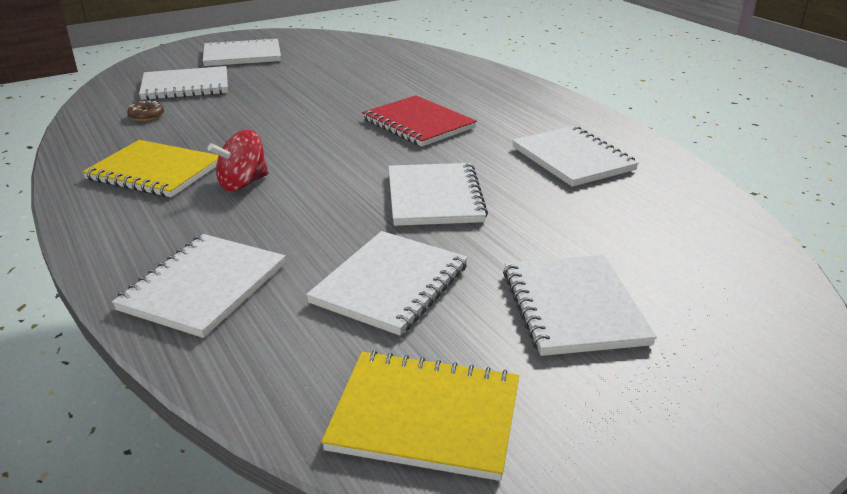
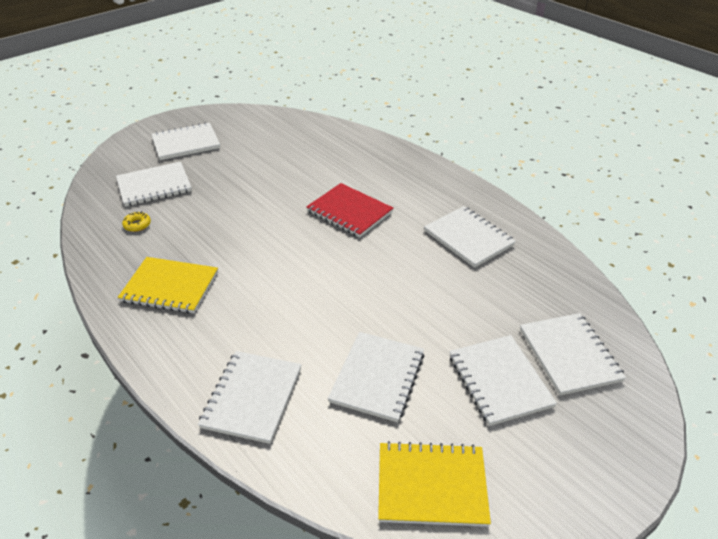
camera: 10 degrees left, 10 degrees up
brown donut [127,101,164,121] -> yellow donut [122,211,151,232]
red spinning top [207,130,269,191] -> none
white notebook [388,163,488,226] -> white notebook moved to [520,313,626,396]

